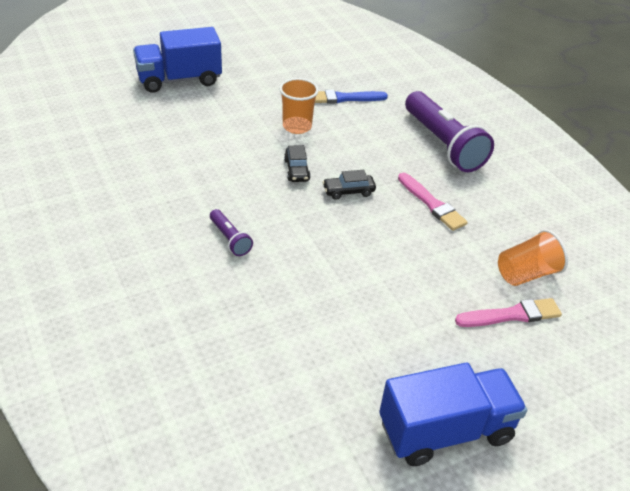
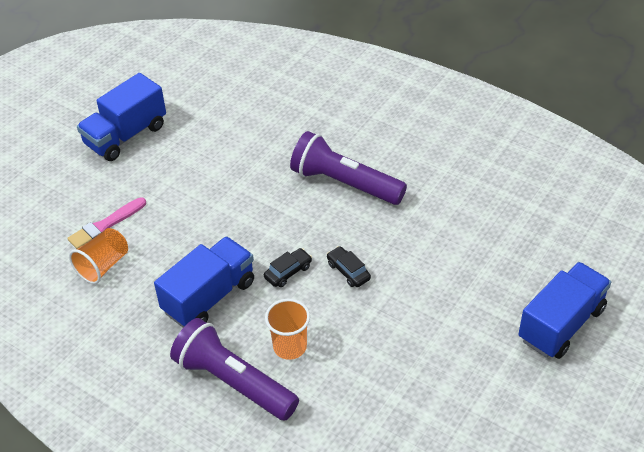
camera: 155 degrees right, 5 degrees up
purple flashlight [210,209,253,256] -> purple flashlight [290,131,407,205], size x2.18
orange cup [279,78,319,134] -> orange cup moved to [265,299,310,360]
blue brush [315,90,388,104] -> none
pink brush [398,173,468,231] -> blue truck [154,236,254,328]

